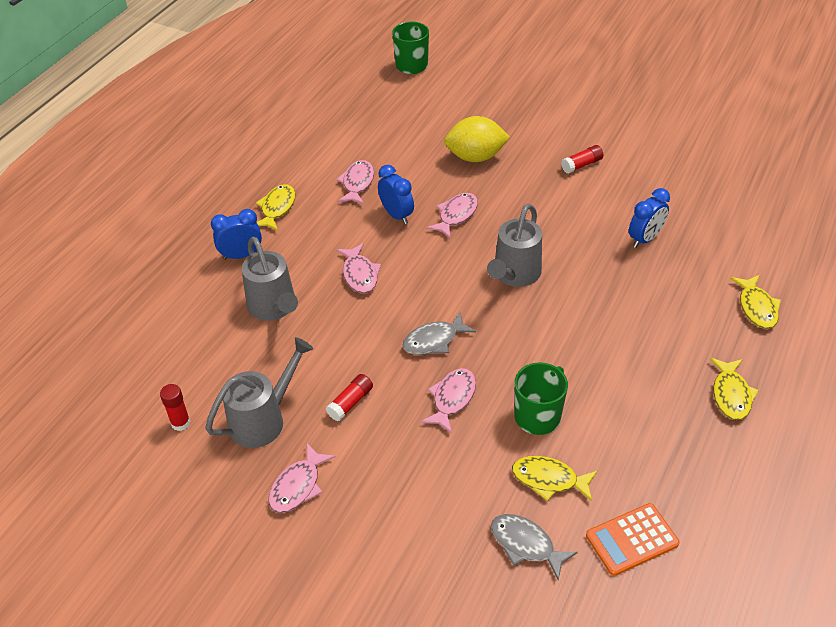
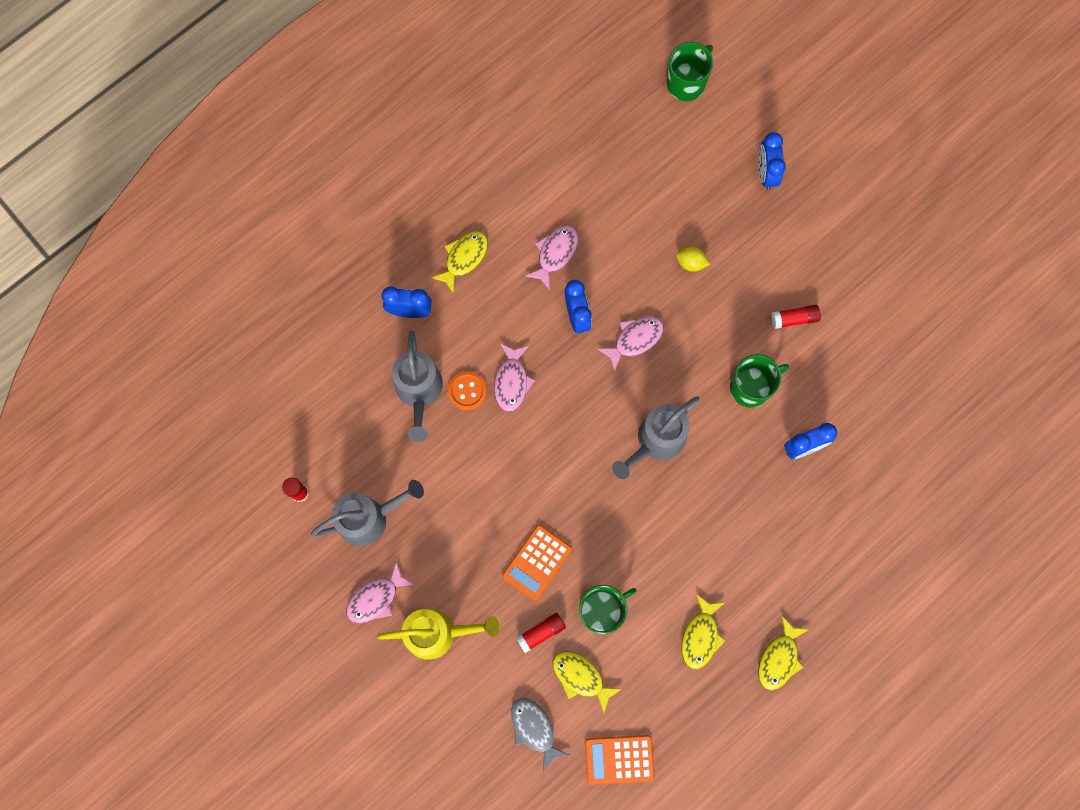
camera: 20 degrees right, 30 degrees up
red glue stick [326,374,373,421] -> red glue stick moved to [516,613,566,653]
grey fish [403,312,476,355] -> none
pink fish [421,368,476,434] -> orange calculator [502,525,572,601]
yellow lemon [444,116,510,162] -> yellow lemon [676,247,710,272], size x0.49
yellow fish [730,275,781,329] -> yellow fish moved to [681,594,726,669]
none -> yellow watering can [377,609,499,660]
none -> orange button [448,371,487,411]
none -> green mug [730,354,789,408]
none -> blue clock [758,132,786,190]

